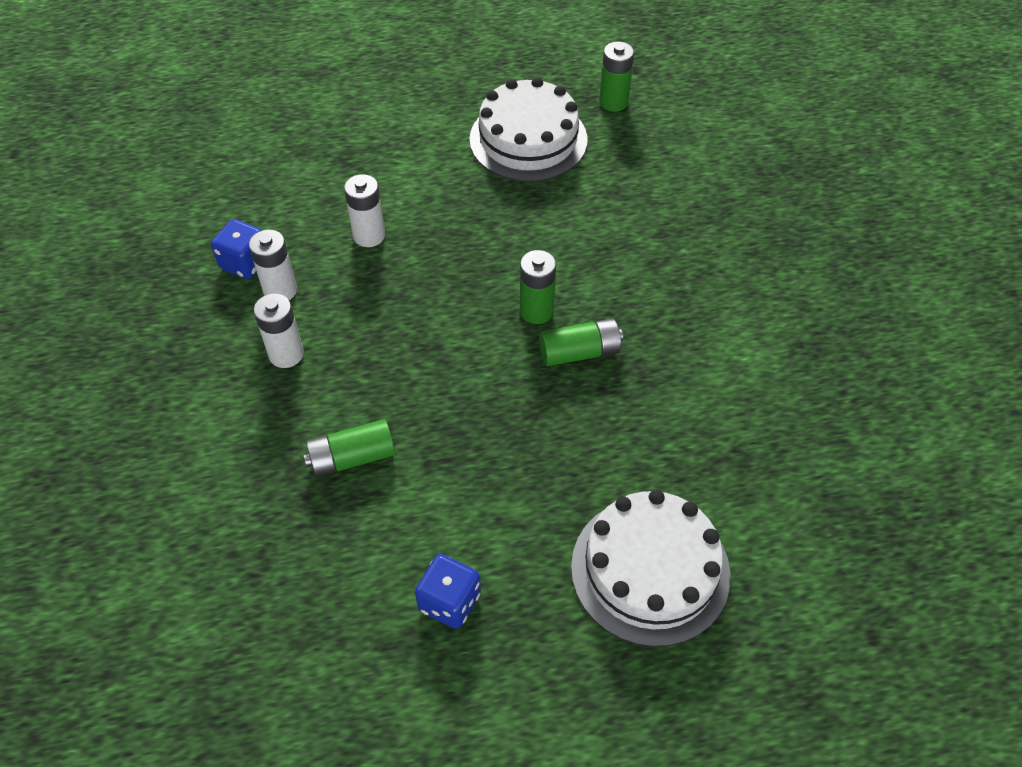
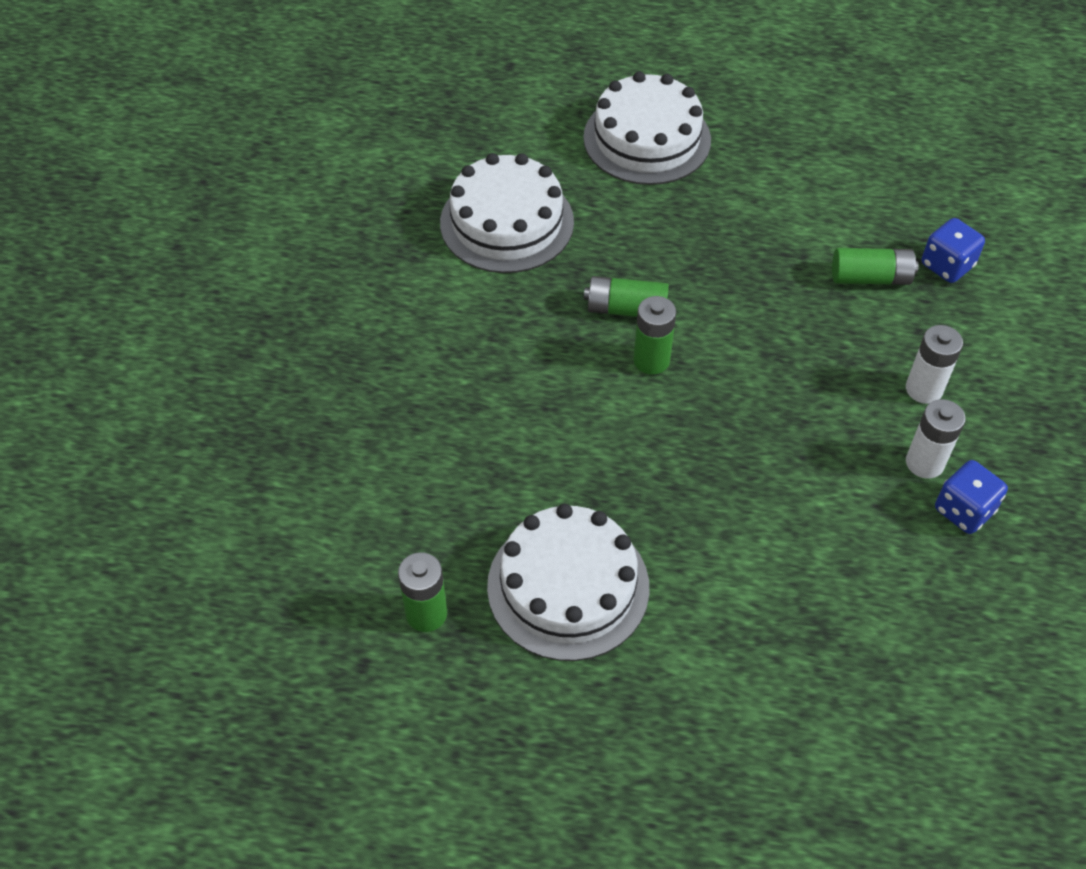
camera: 160 degrees left, 0 degrees up
white battery [344,174,385,247] -> none
blue dice [415,554,481,629] -> blue dice moved to [922,218,985,283]
none -> white cake [440,153,574,273]

